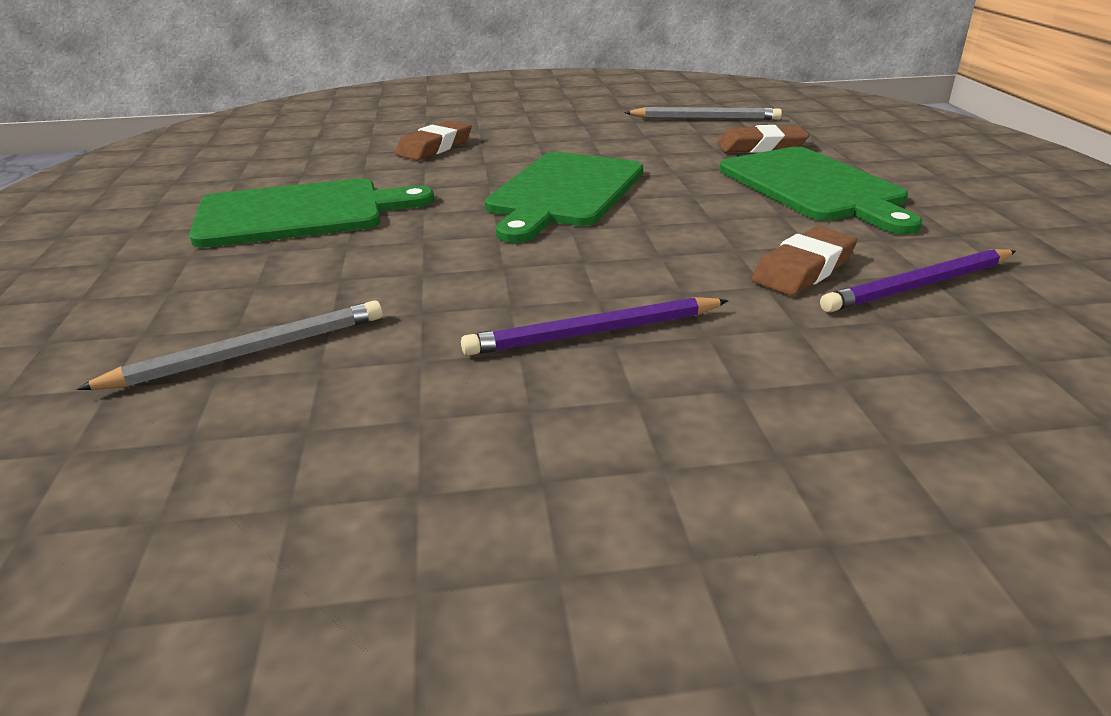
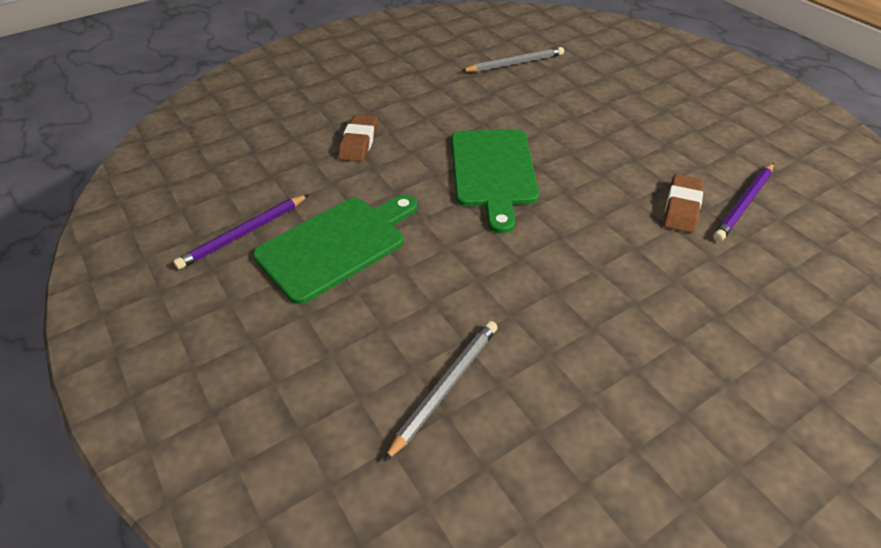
camera: 25 degrees left, 15 degrees up
purple pencil [461,297,729,356] -> purple pencil moved to [173,194,309,270]
brown eraser [717,125,809,153] -> none
green cutting board [719,147,922,235] -> none

